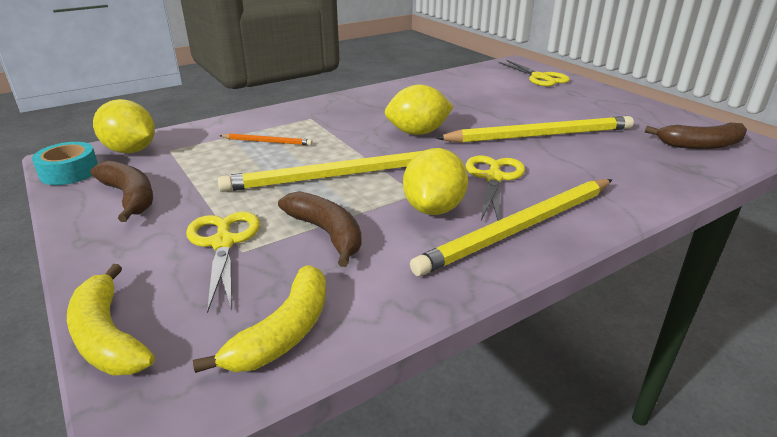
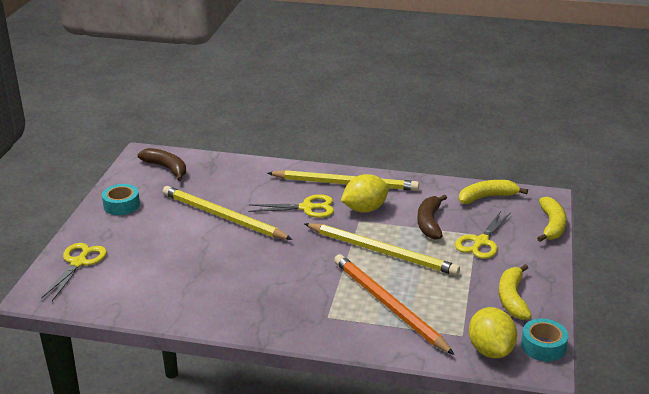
camera: 135 degrees left, 0 degrees up
brown banana [90,160,153,222] -> yellow banana [499,264,532,320]
orange pencil [219,133,313,146] -> orange pencil [334,254,455,355], size x2.18
yellow lemon [385,85,453,135] -> none
yellow scissors [466,155,525,221] -> yellow scissors turned 150 degrees counterclockwise [249,194,334,218]
none -> turquoise tape [102,184,140,215]

